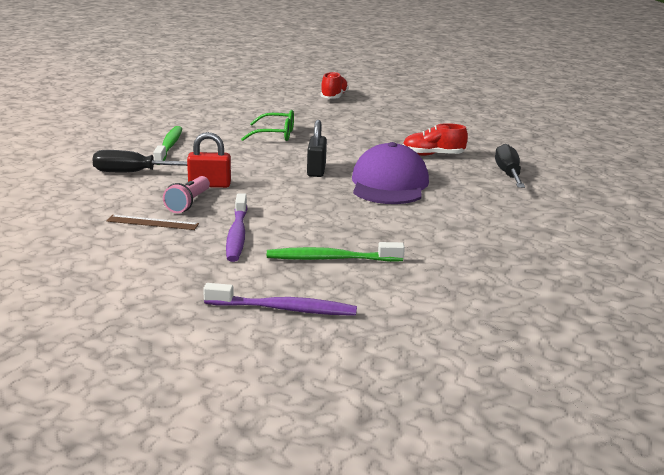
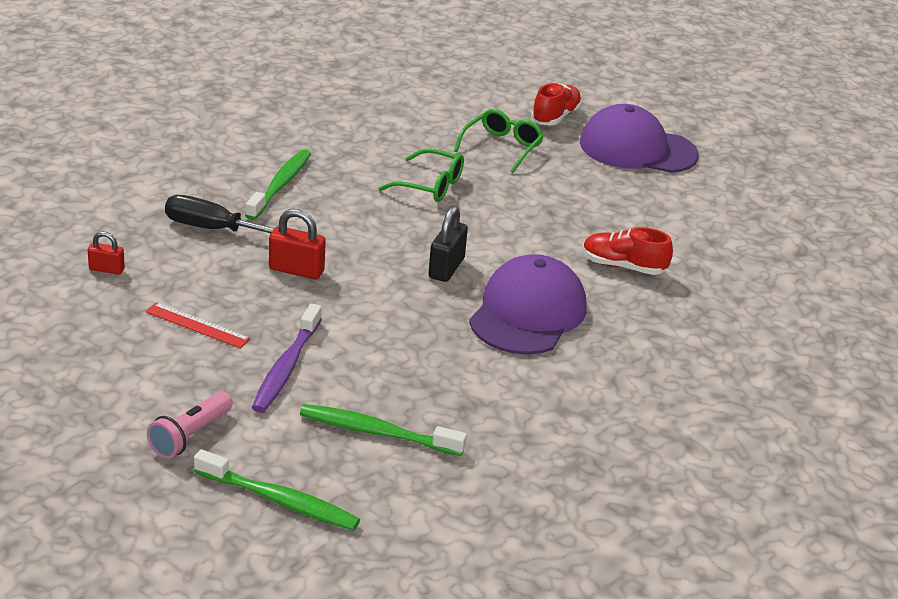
camera: 15 degrees right, 10 degrees up
brown ruler [106,215,199,230] -> red ruler [145,302,251,348]
pink flashlight [163,176,210,213] -> pink flashlight moved to [147,391,233,459]
purple toothbrush [203,283,357,316] -> green toothbrush [194,449,360,531]
black screwdriver [495,144,525,188] -> none
none -> red padlock [88,231,125,275]
none -> green glasses [454,109,544,173]
none -> purple cap [580,104,699,173]

